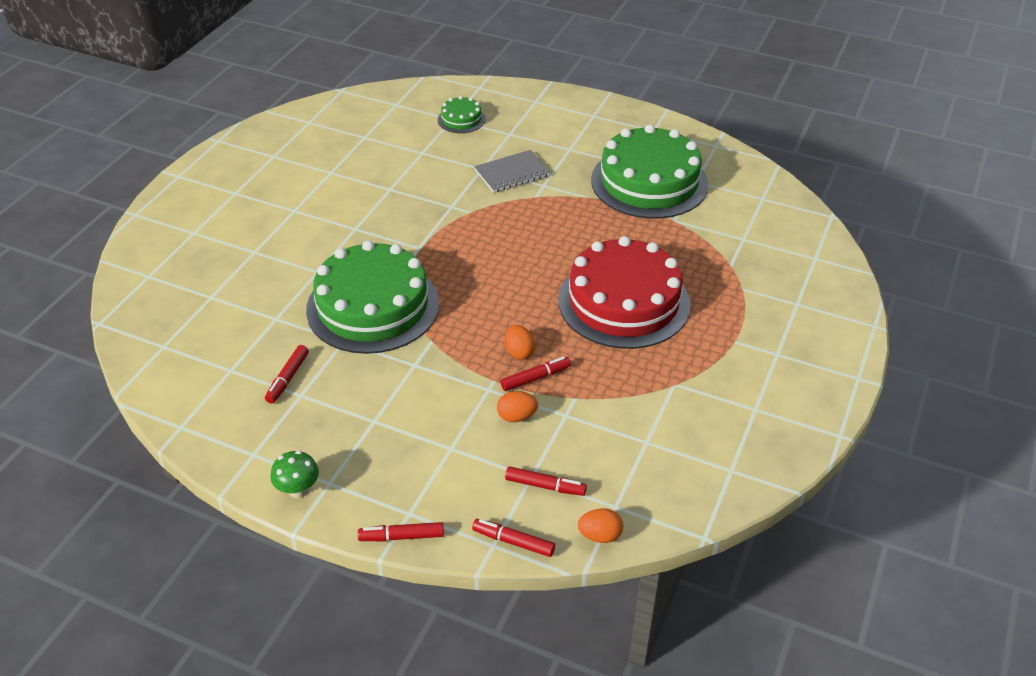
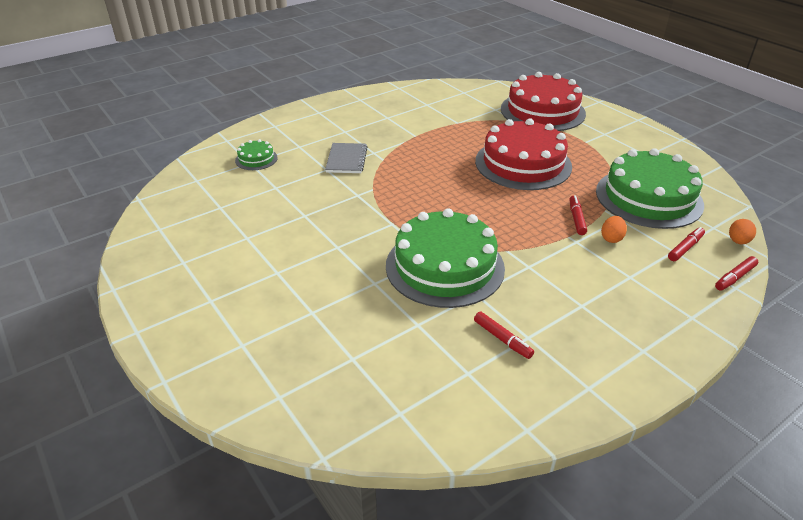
camera: 60 degrees left, 5 degrees down
green mushroom [271,451,319,498] -> none
red marker [358,522,444,541] -> none
orange egg [505,325,535,360] -> none
green cake [591,124,708,219] -> green cake moved to [596,148,704,229]
none -> red cake [501,72,586,131]

